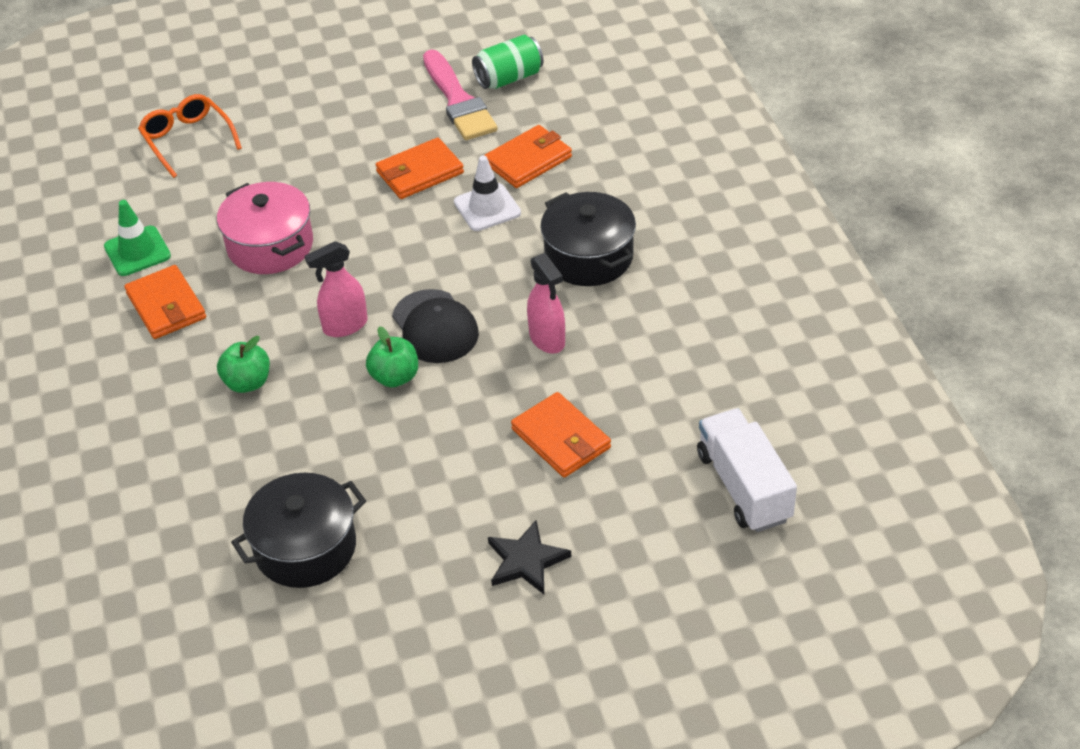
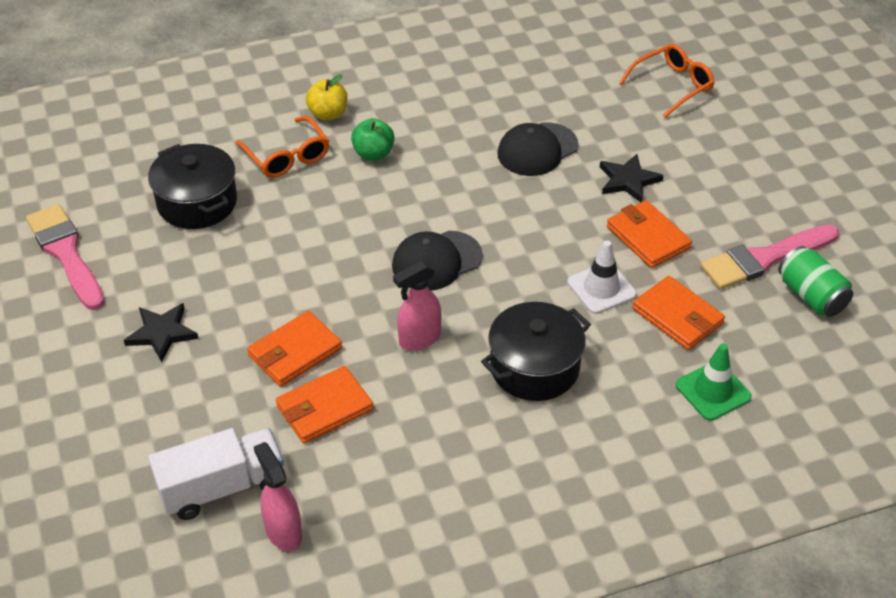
camera: 85 degrees right, 0 degrees up
green traffic cone [104,200,171,276] -> green traffic cone moved to [676,343,752,421]
orange wallet [124,265,206,339] -> orange wallet moved to [276,366,373,444]
pink pot [217,182,313,274] -> black cap [498,122,578,176]
pink spray bottle [305,241,368,337] -> pink spray bottle moved to [254,442,302,551]
green apple [366,326,418,388] -> none
none -> pink brush [26,204,105,310]
none -> orange glasses [236,116,329,178]
none -> yellow apple [306,74,348,120]
none -> black star [600,154,664,202]

